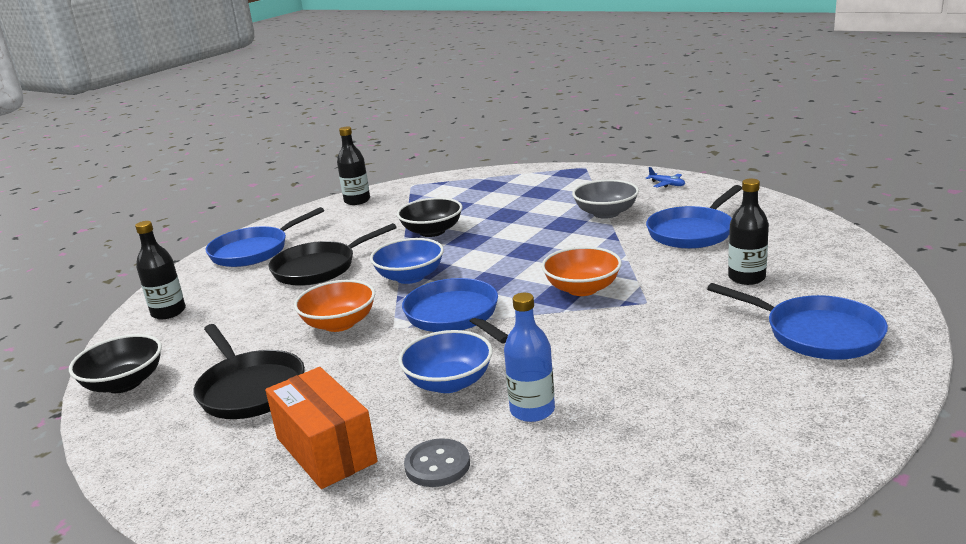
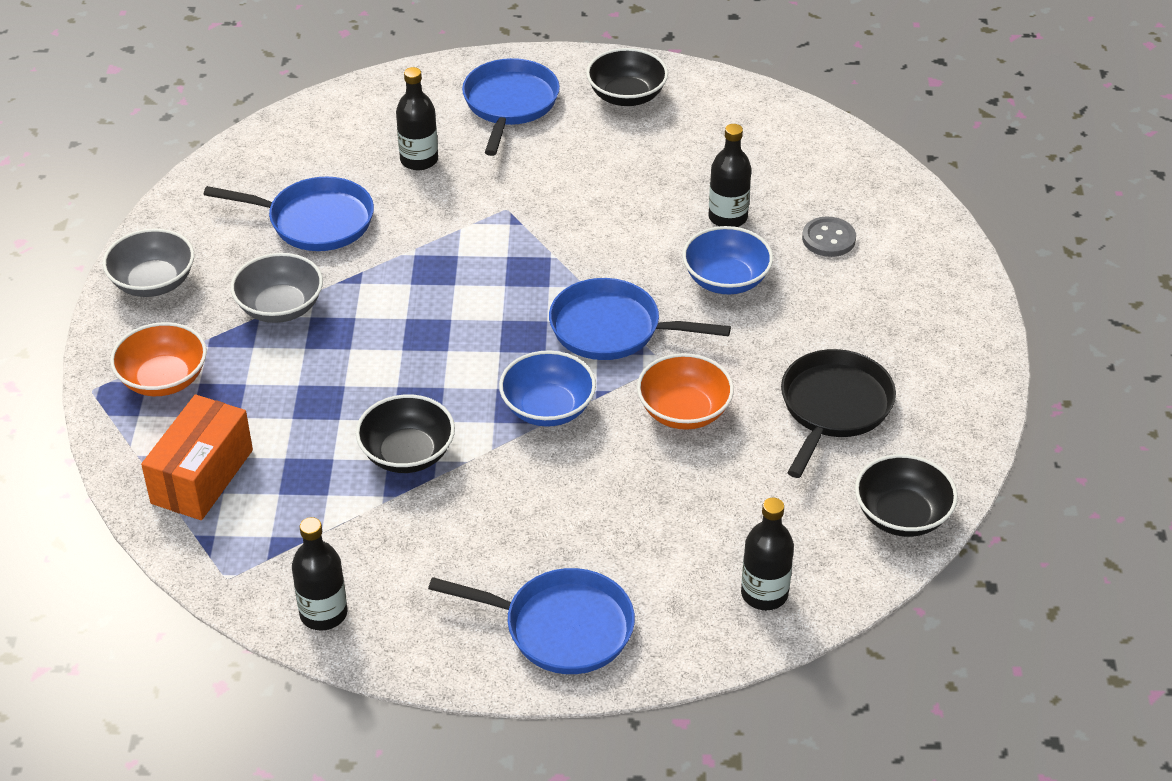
camera: 125 degrees left, 20 degrees up
orange box [265,367,378,489] -> orange box moved to [141,394,253,520]
black pan [268,223,397,286] -> none
blue pan [402,278,508,343] -> blue pan turned 75 degrees clockwise [549,278,731,360]
blue bottle [504,293,555,422] -> black bottle [709,124,752,227]
orange bowl [541,246,622,296] -> orange bowl moved to [110,322,207,396]
blue plane [645,167,685,188] -> grey bowl [103,228,194,297]
none -> black bowl [586,48,668,106]

